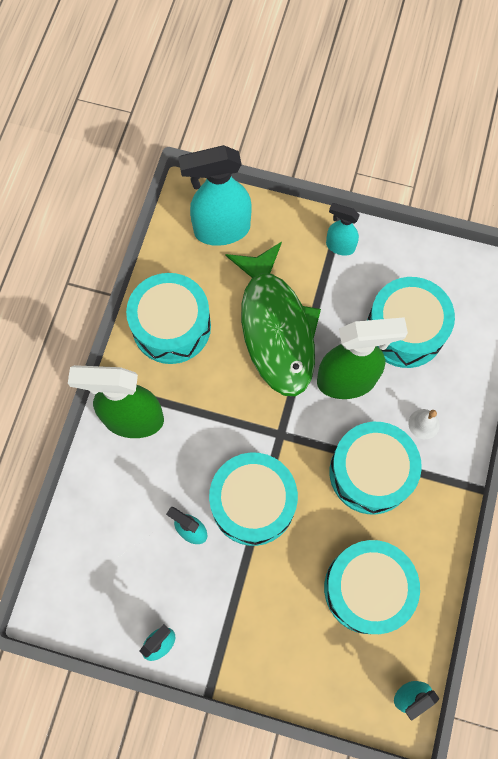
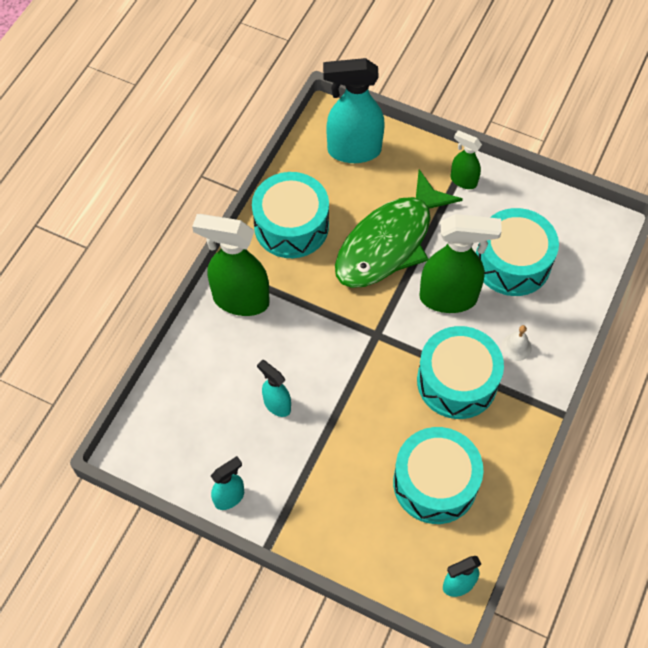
camera: 10 degrees right, 10 degrees down
turquoise drum [209,453,298,546] -> none
green fish [226,242,321,396] -> green fish turned 45 degrees clockwise [335,169,463,288]
turquoise spray bottle [326,203,360,256] -> green spray bottle [451,130,482,189]

